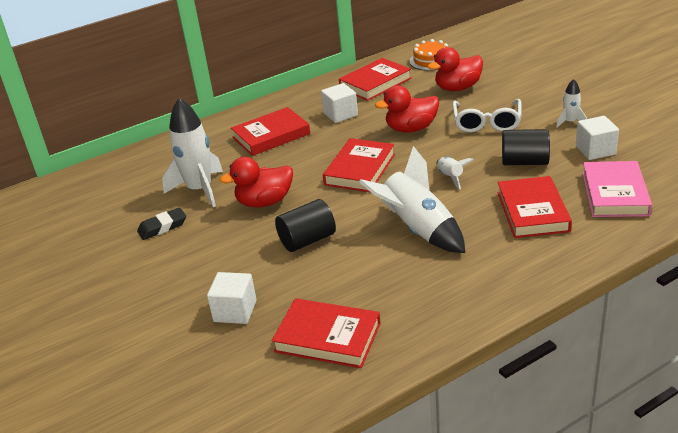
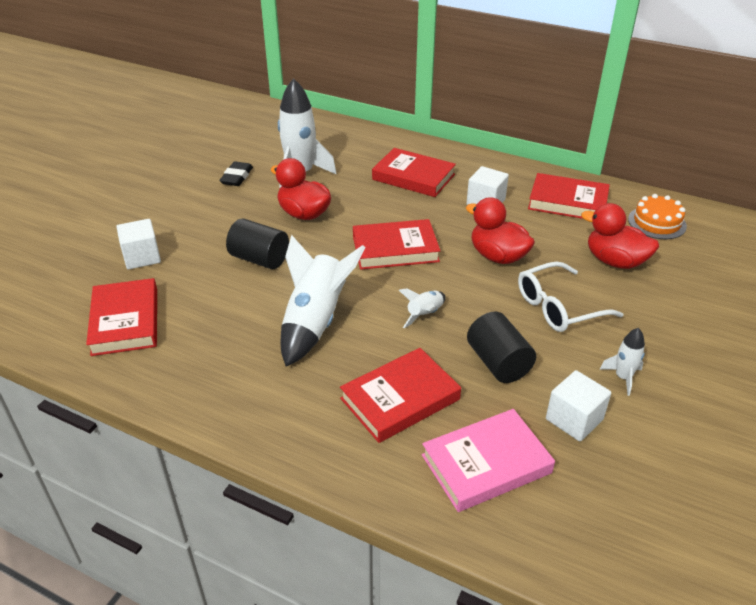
camera: 55 degrees right, 5 degrees up
black eraser [137,207,186,240] -> black eraser turned 75 degrees clockwise [219,161,253,186]

